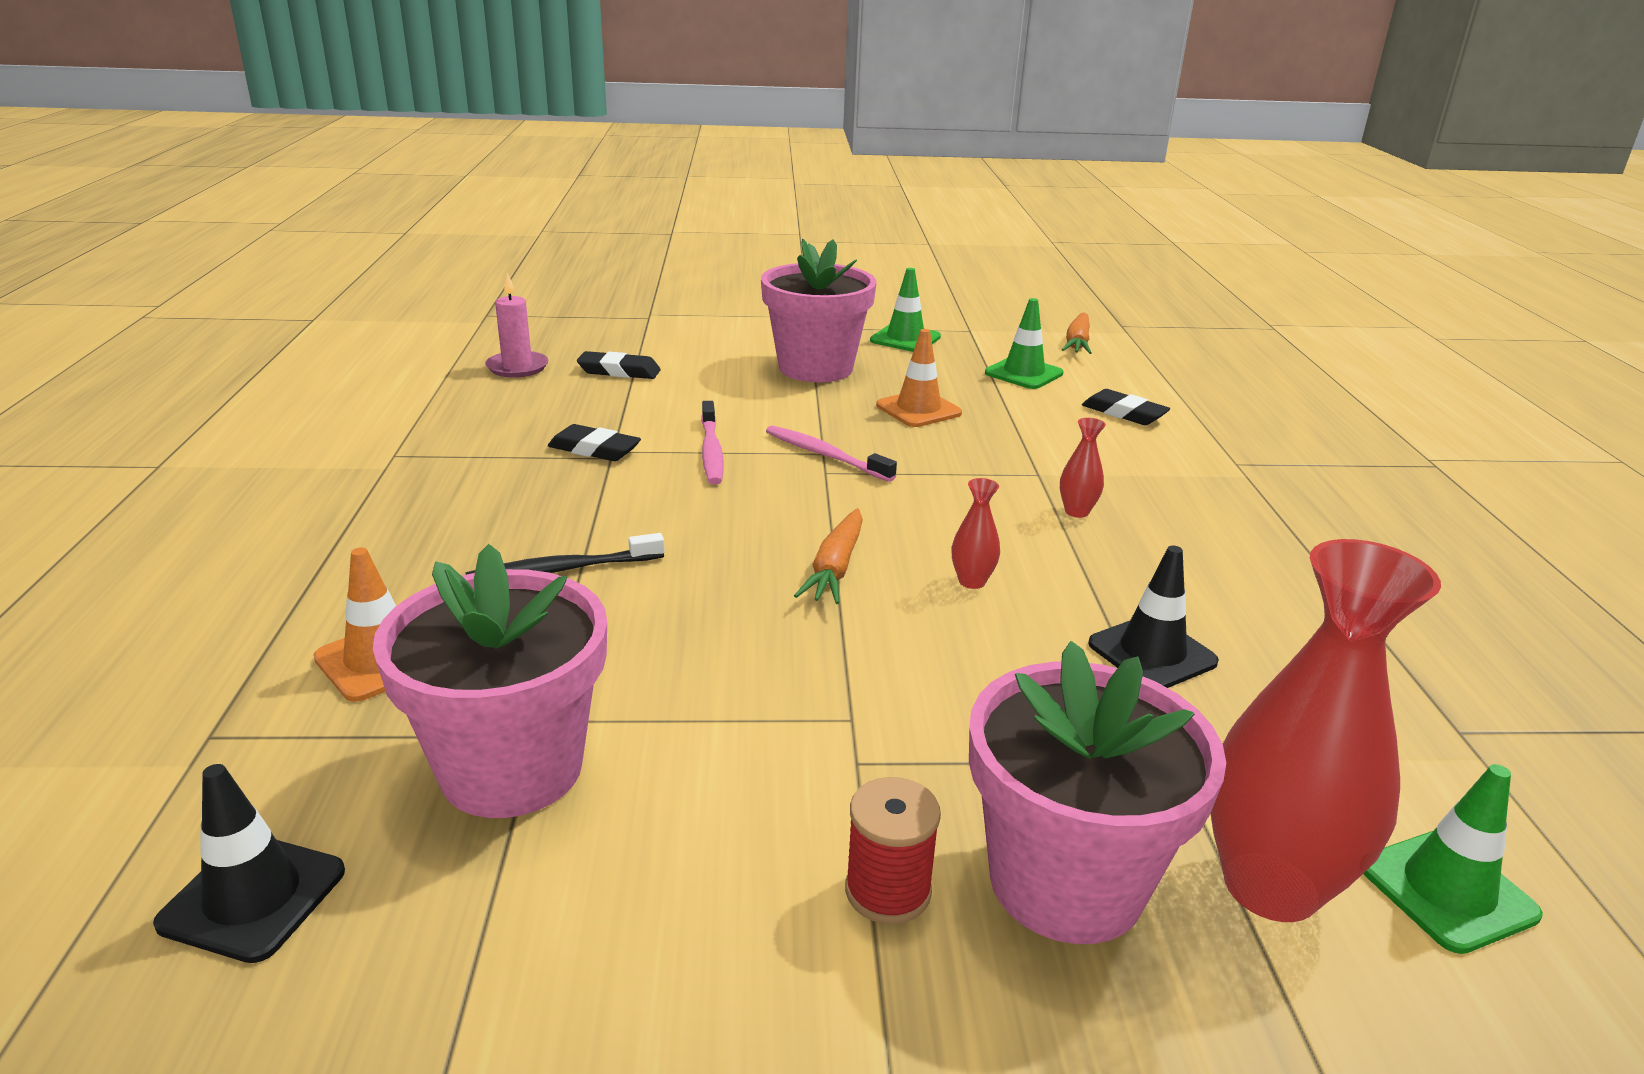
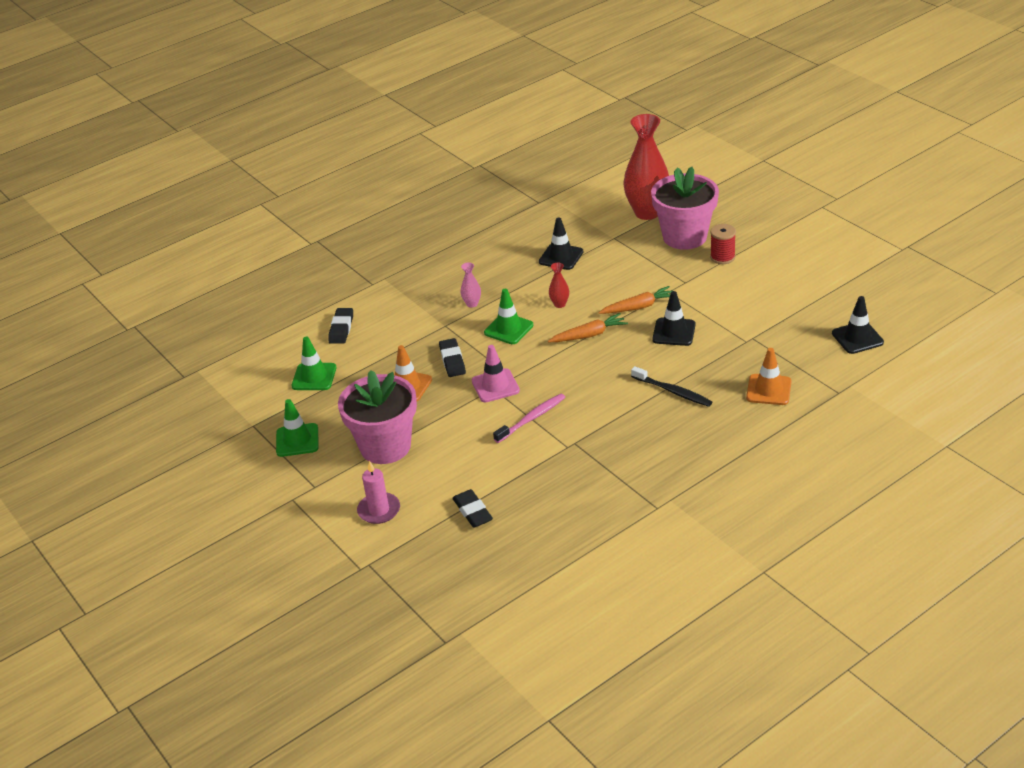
camera: 120 degrees left, 10 degrees up
pink flower pot [373,544,607,818] -> none
pink candle [485,273,548,378] -> pink candle moved to [357,461,400,524]
black eraser [548,424,641,461] -> black eraser moved to [439,338,466,377]
pink toothbrush [766,425,897,482] -> pink traffic cone [472,345,520,402]
red vase [1060,418,1106,518] -> pink vase [461,262,481,308]
orange carrot [1062,312,1091,354] -> orange carrot moved to [599,286,672,314]
green traffic cone [1363,764,1543,954] -> green traffic cone moved to [484,289,533,344]
none -> black traffic cone [652,291,696,346]

